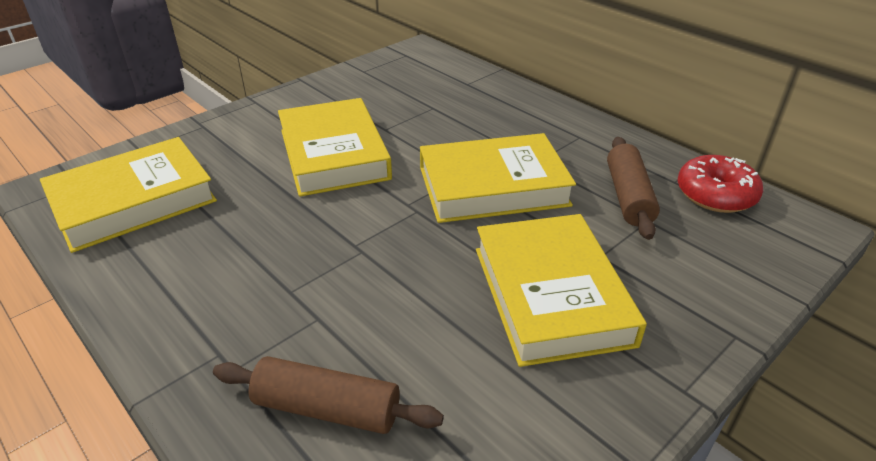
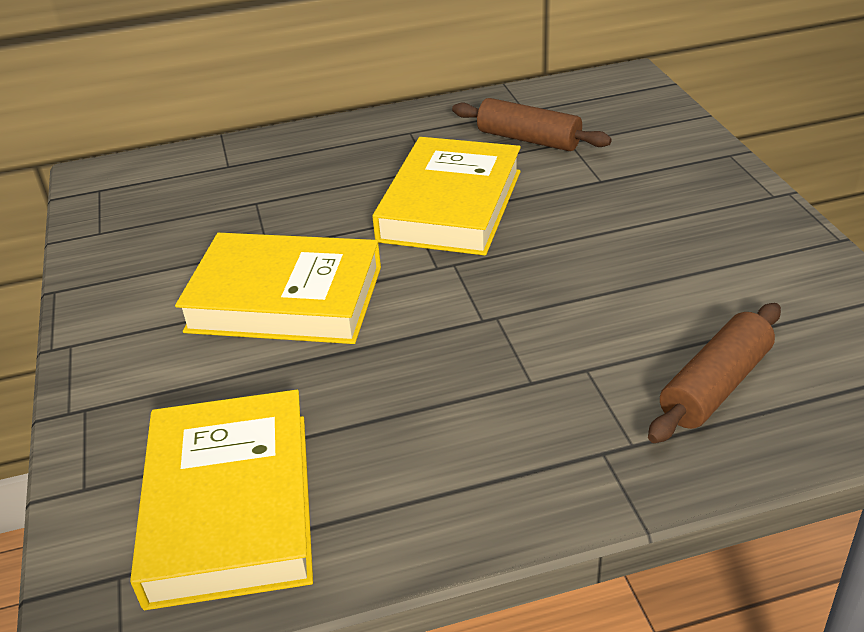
camera: 60 degrees left, 0 degrees up
yellow book [476,214,647,367] -> none
red donut [678,155,763,213] -> none

